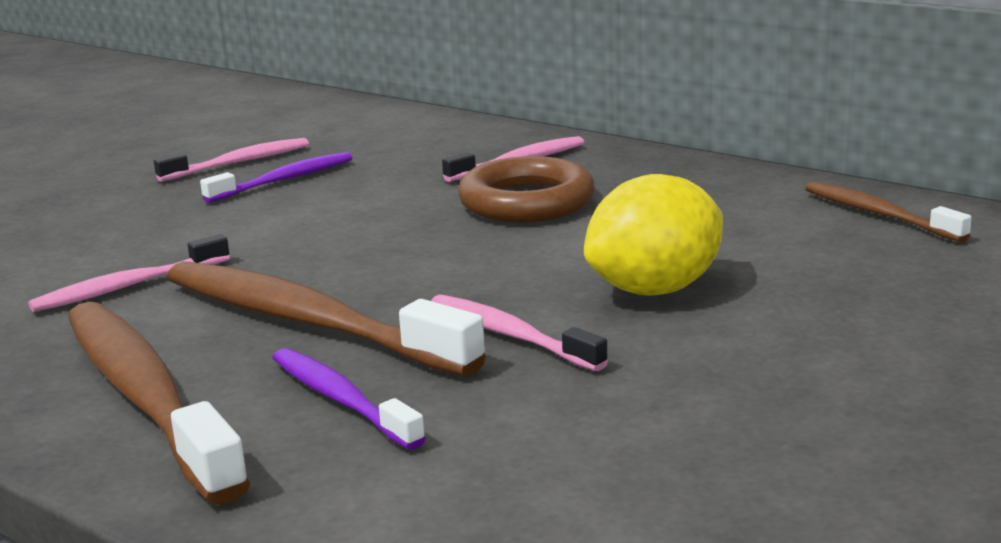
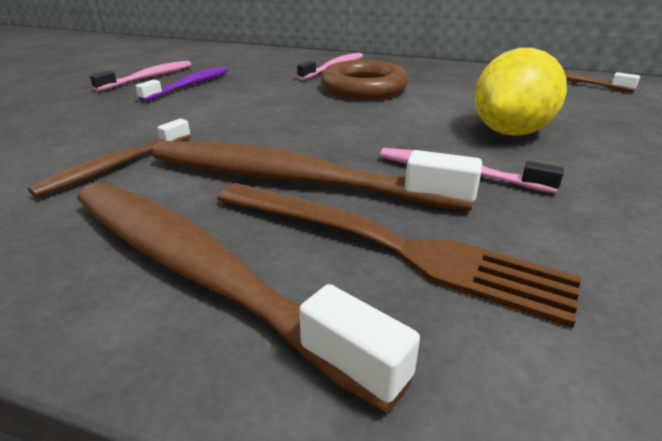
camera: 20 degrees left, 10 degrees up
pink toothbrush [28,234,230,312] -> brown toothbrush [28,119,191,197]
purple toothbrush [272,348,426,450] -> brown fork [217,183,581,328]

